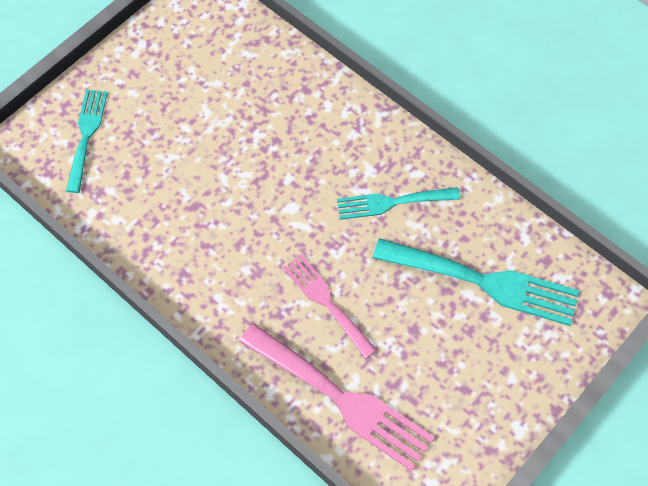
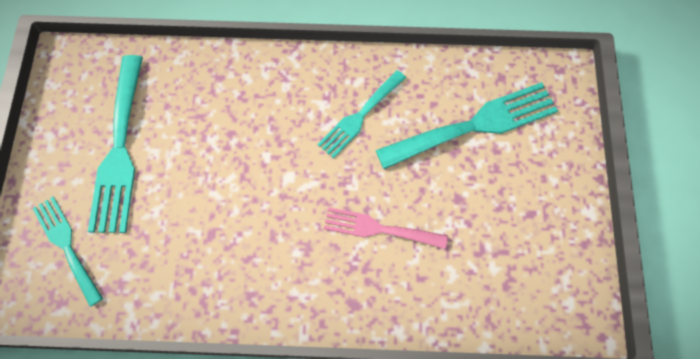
camera: 40 degrees left, 5 degrees up
pink fork [239,323,435,472] -> none
none -> turquoise fork [88,55,143,233]

